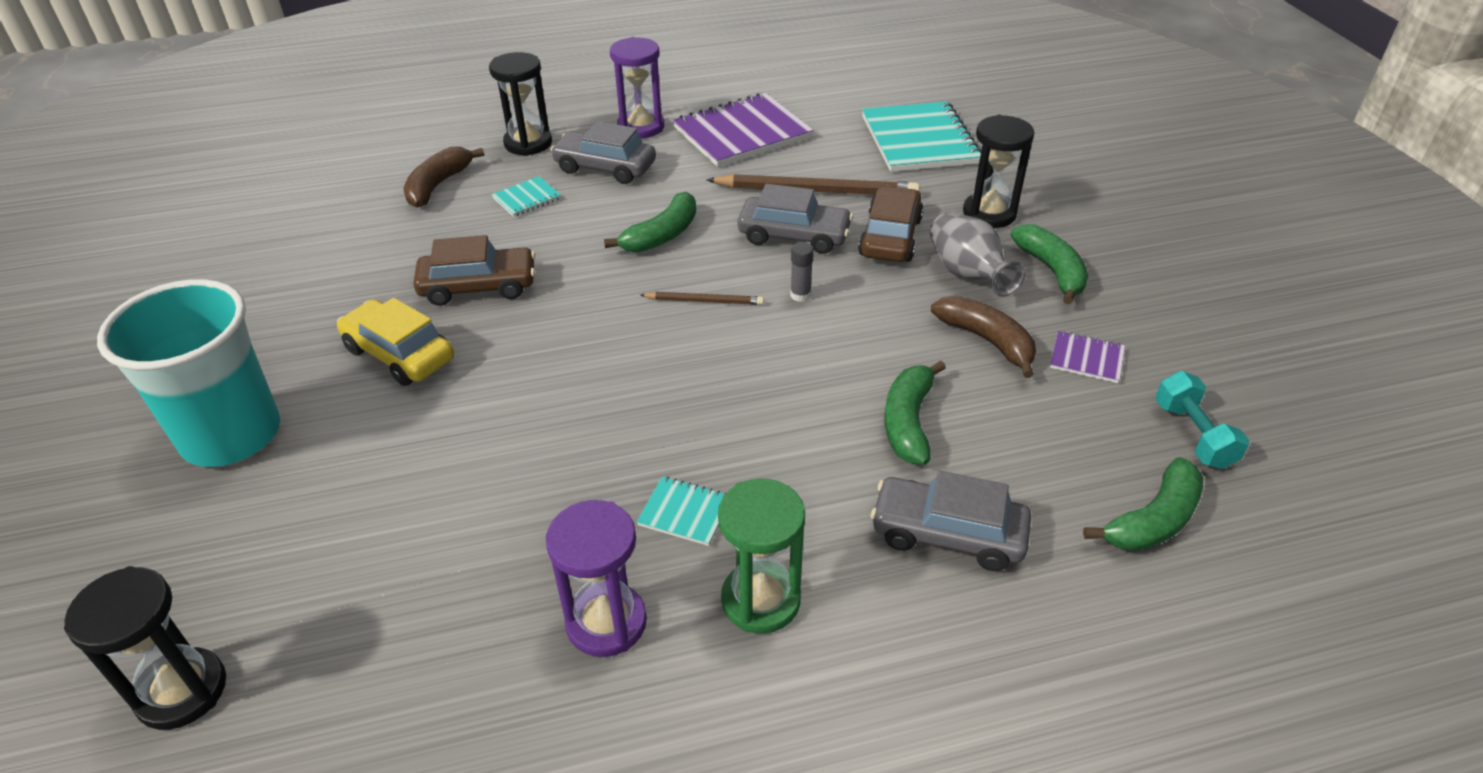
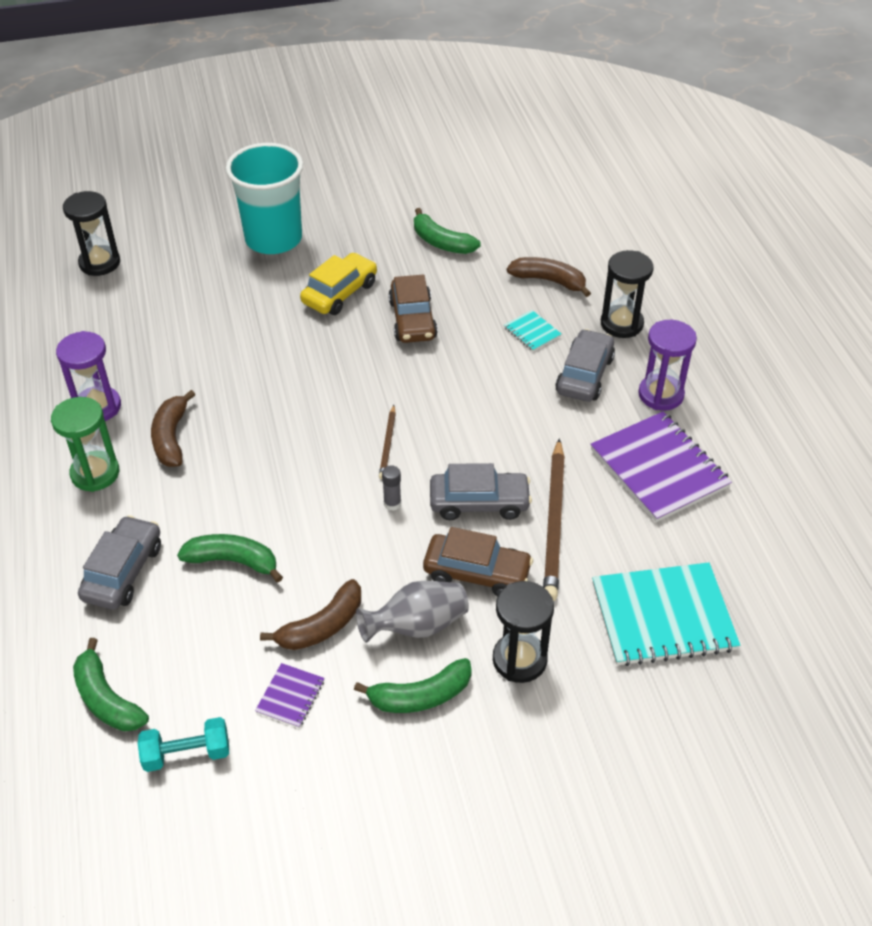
camera: 90 degrees right, 5 degrees up
green banana [604,192,696,253] -> green banana moved to [414,208,481,254]
turquoise notebook [637,476,726,546] -> brown banana [151,390,196,467]
grey car [738,184,853,254] -> grey car turned 105 degrees counterclockwise [430,463,532,520]

